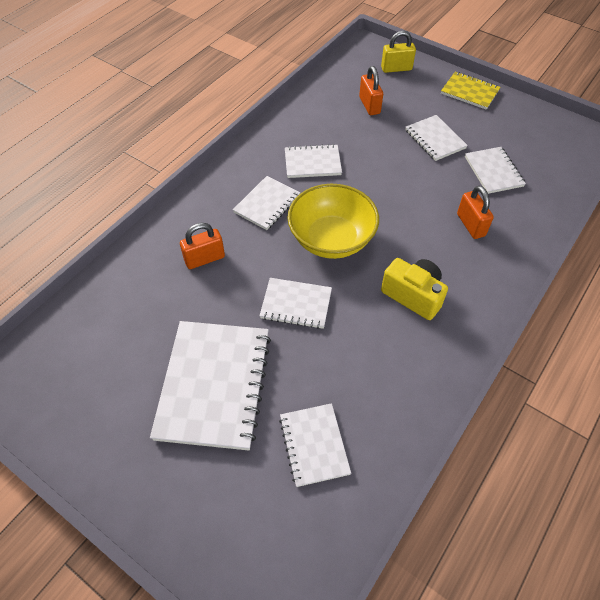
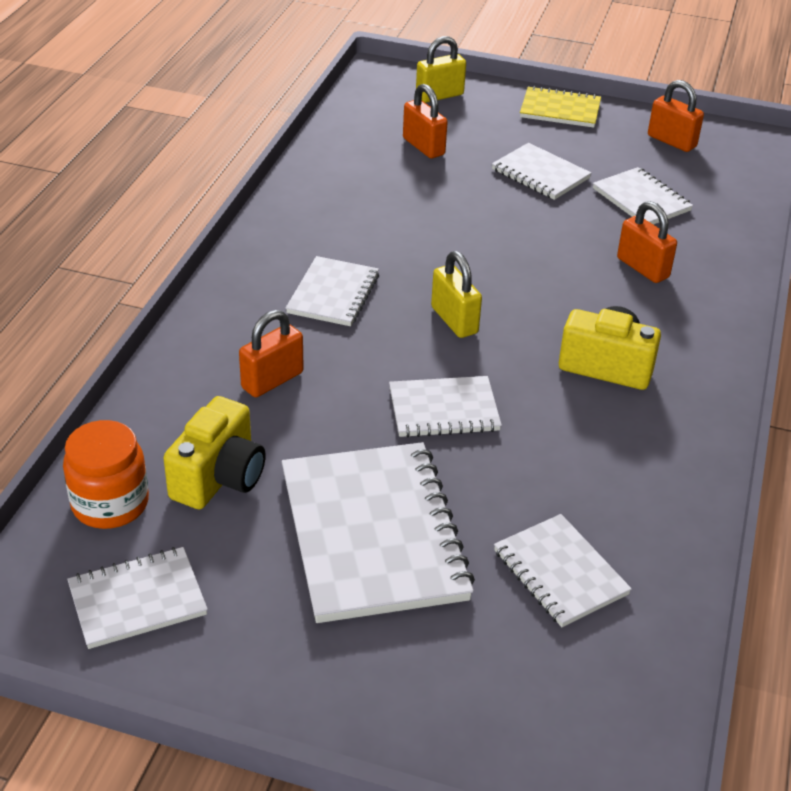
camera: 20 degrees left, 15 degrees down
white notebook [285,144,342,178] -> white notebook moved to [67,547,208,649]
yellow bowl [288,184,379,259] -> yellow padlock [431,251,482,338]
none -> orange jar [63,420,149,529]
none -> yellow camera [164,396,266,509]
none -> orange padlock [648,80,704,152]

